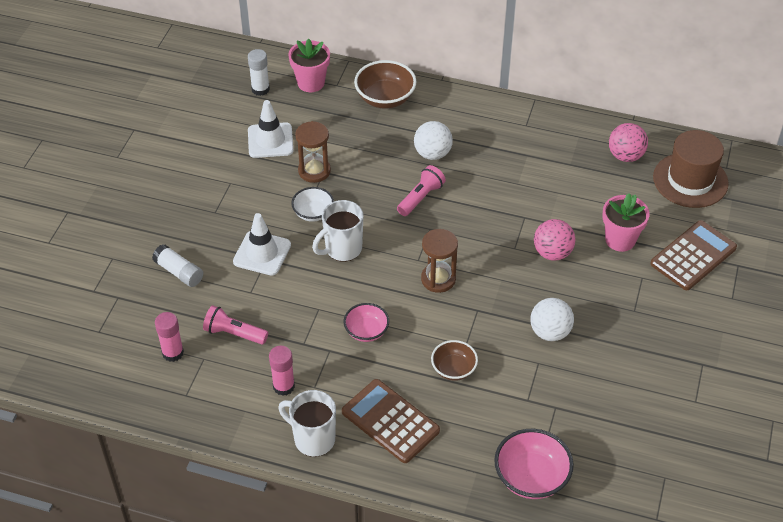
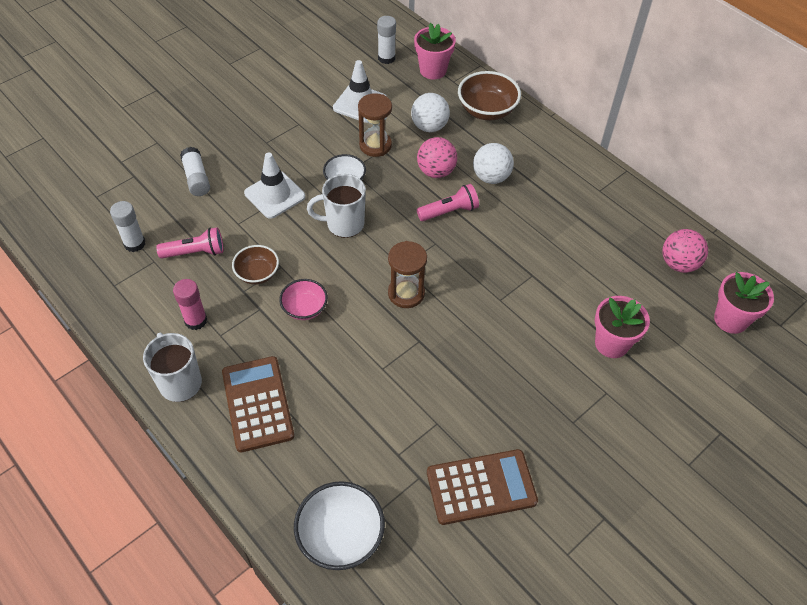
camera: 30 degrees right, 5 degrees up
pink glue stick [155,312,184,362] -> white glue stick [110,201,145,252]
pink flashlight [203,305,268,344] -> pink flashlight turned 120 degrees clockwise [156,227,223,258]
brown bowl [431,340,478,381] -> brown bowl moved to [232,245,279,285]
pink bowl [494,429,574,499] -> white bowl [294,481,385,570]
white ball [530,298,574,341] -> white ball moved to [411,93,450,132]
pink ball [534,219,576,261] -> pink ball moved to [417,137,457,178]
brown calculator [650,220,737,290] -> brown calculator moved to [427,449,538,525]
brown hat [653,130,729,208] -> pink flower pot [714,272,774,334]

